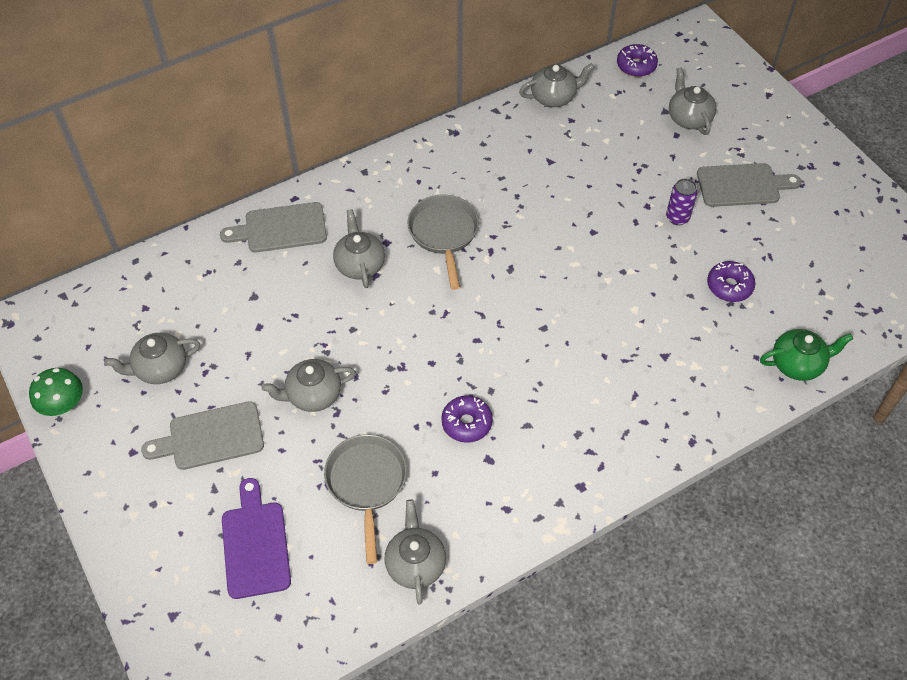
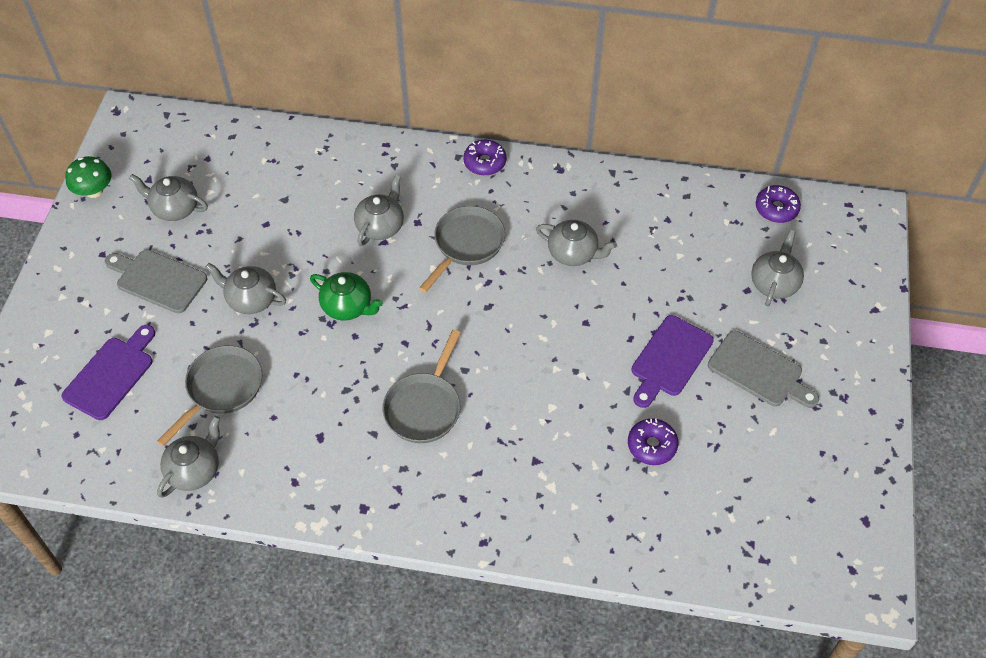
camera: 40 degrees right, 0 degrees up
grey cutting board [220,202,327,253] -> none
purple donut [441,395,493,443] -> purple donut moved to [463,140,506,176]
grey teapot [519,63,594,107] -> grey teapot moved to [536,220,617,266]
purple can [666,178,698,225] -> purple cutting board [631,315,714,408]
green teapot [760,329,853,381] -> green teapot moved to [310,272,383,320]
none -> grey pan [383,330,461,443]

